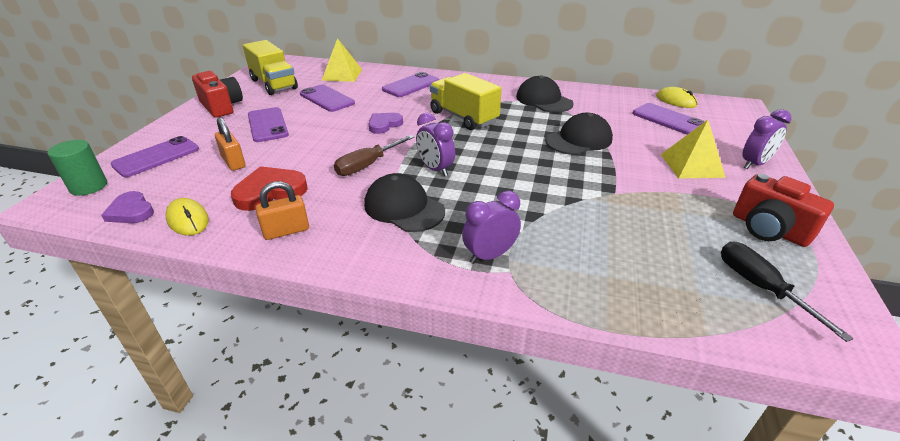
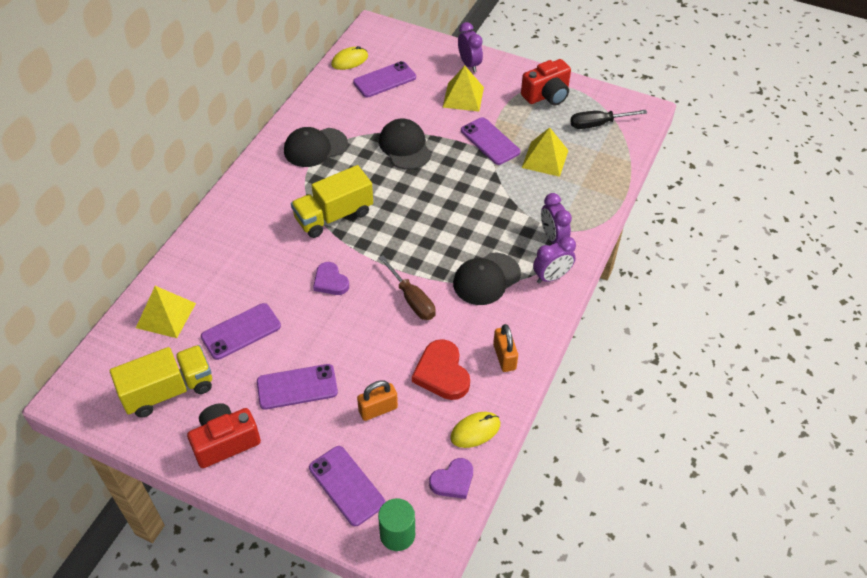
camera: 80 degrees left, 15 degrees up
purple phone [382,72,439,97] -> purple phone moved to [461,117,520,165]
purple clock [416,113,455,177] -> purple clock moved to [533,236,576,284]
none -> yellow pyramid [522,127,569,177]

